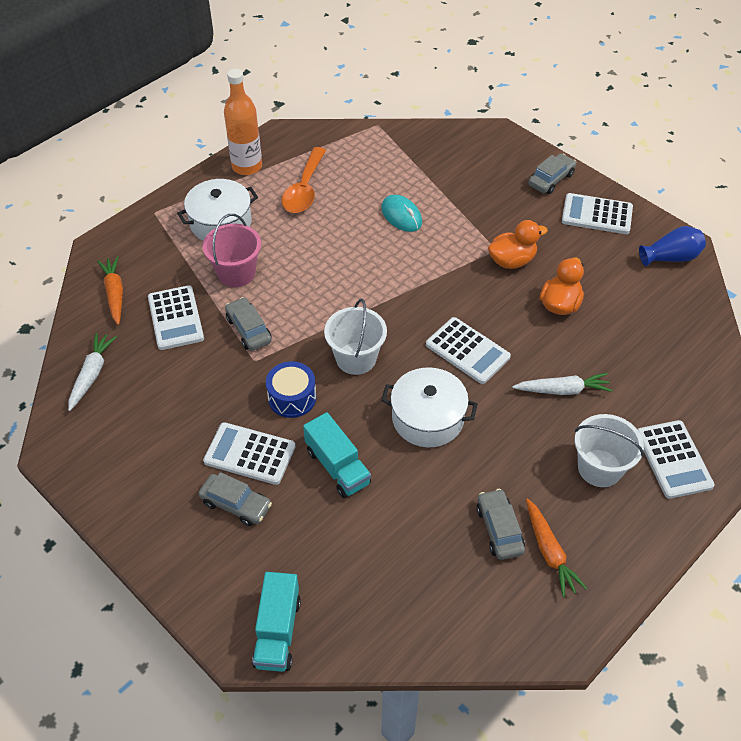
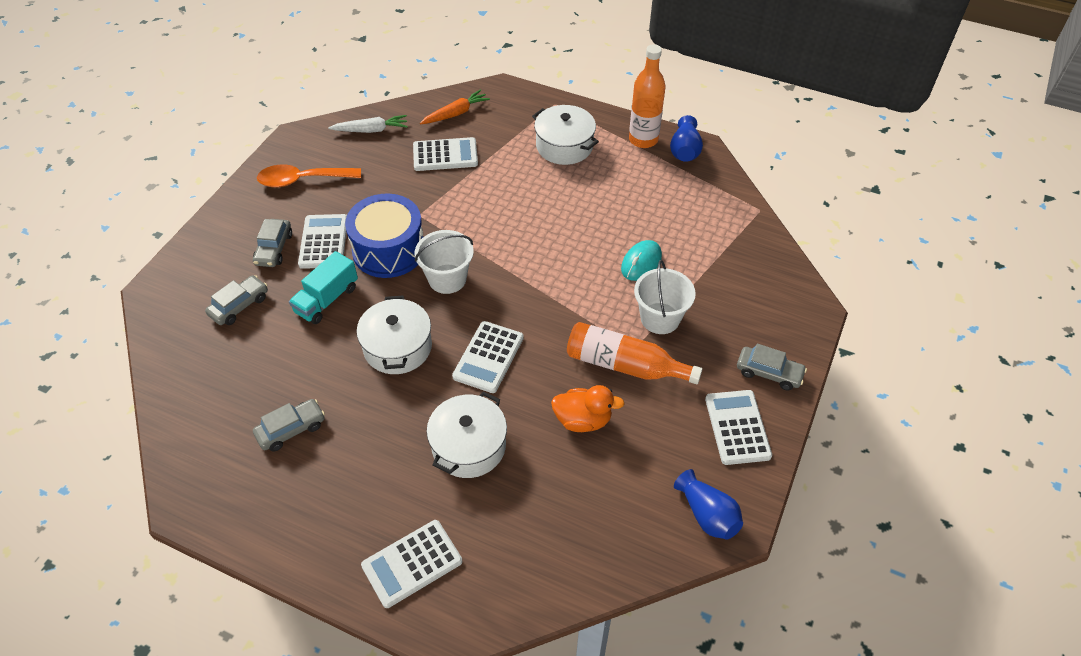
camera: 70 degrees right, 0 degrees up
white calculator [148,285,204,350] -> white calculator turned 150 degrees counterclockwise [413,137,478,171]
pink bucket [203,214,261,287] -> none
grey car [225,297,272,351] -> grey car moved to [205,275,268,325]
turquoise truck [252,572,301,672] -> none
blue drum [266,361,316,418] -> blue drum [345,194,423,278], size x1.69
orange spoon [282,147,326,213] -> orange spoon moved to [257,165,361,187]
orange duck [488,220,548,269] -> orange bottle [567,322,702,384]
white carrot [512,373,612,395] -> white pot [427,391,507,478]
orange carrot [526,498,587,597] -> none
white bucket [575,414,644,487] -> white bucket moved to [634,260,696,334]
none -> blue vase [670,115,703,162]

